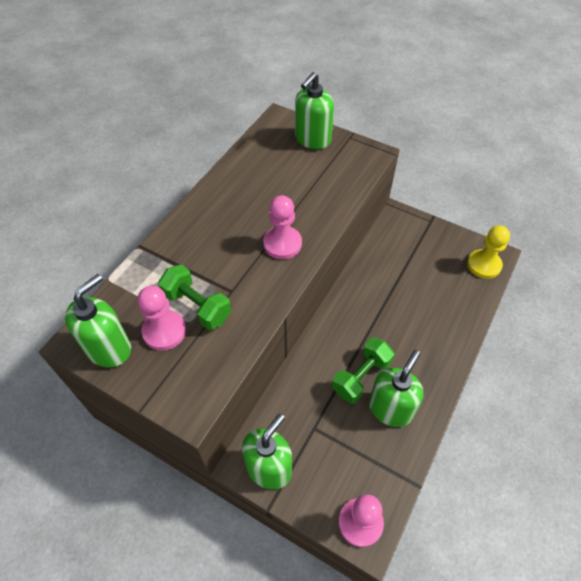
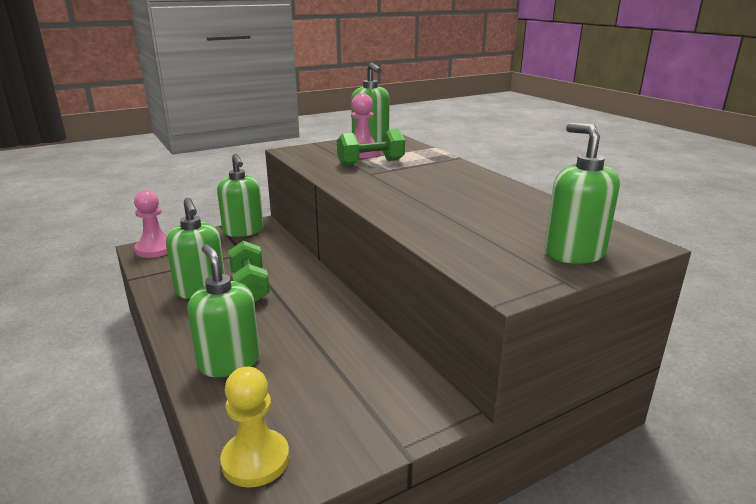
camera: 120 degrees right, 30 degrees down
pink pawn [263,195,302,259] -> none
none -> green soap dispenser [187,244,260,377]

